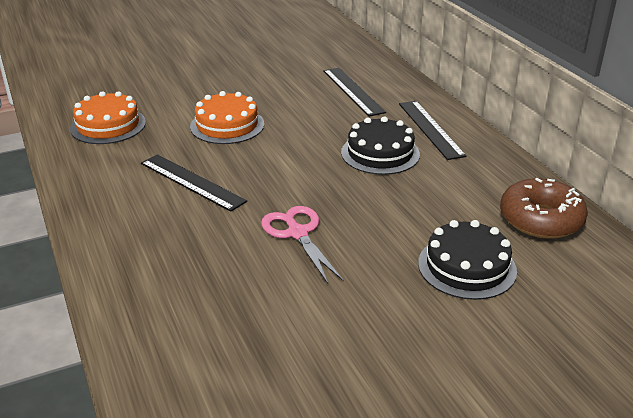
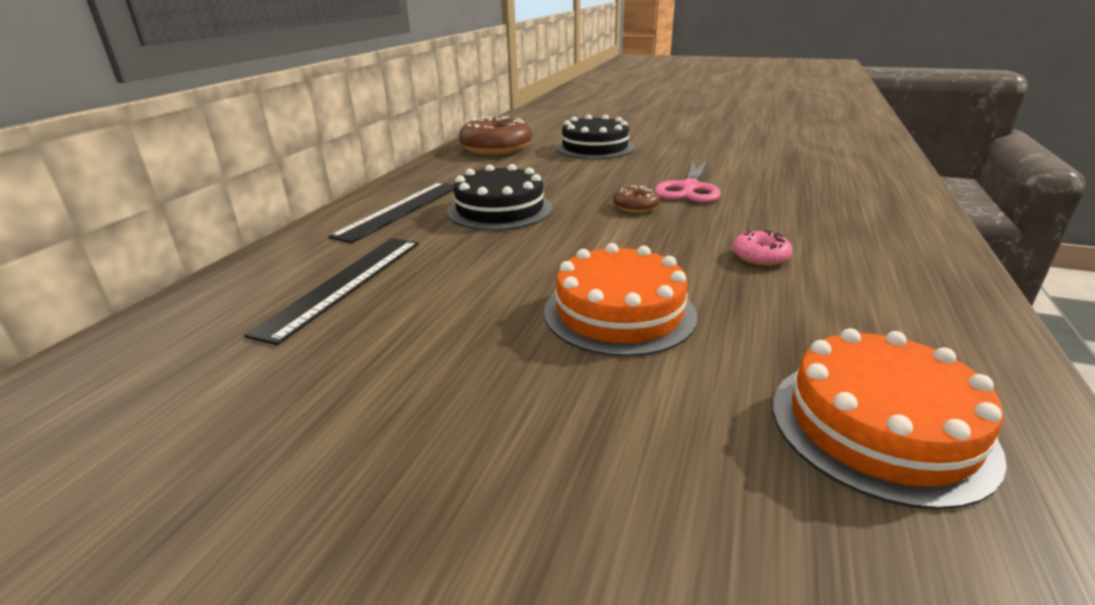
camera: 135 degrees left, 5 degrees down
black ruler [141,154,247,212] -> pink donut [733,230,793,266]
none -> brown donut [613,185,660,213]

